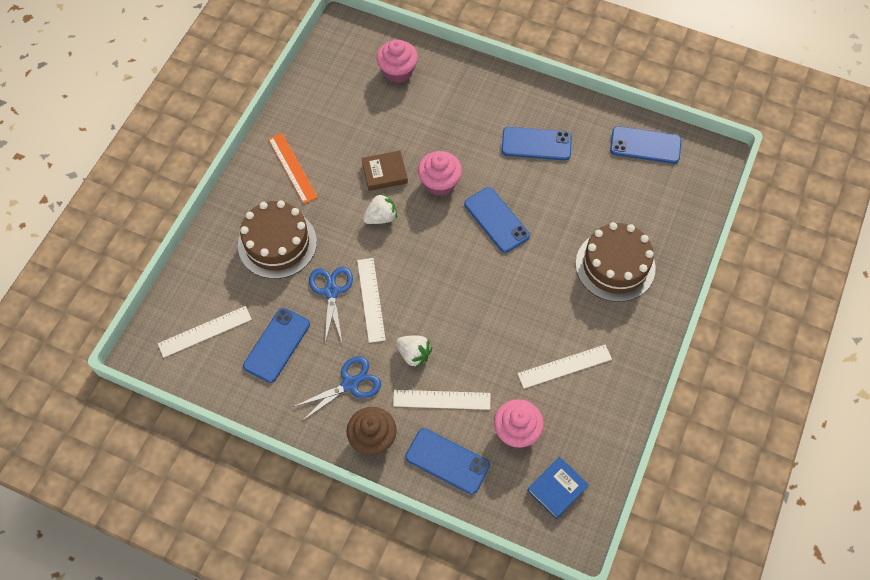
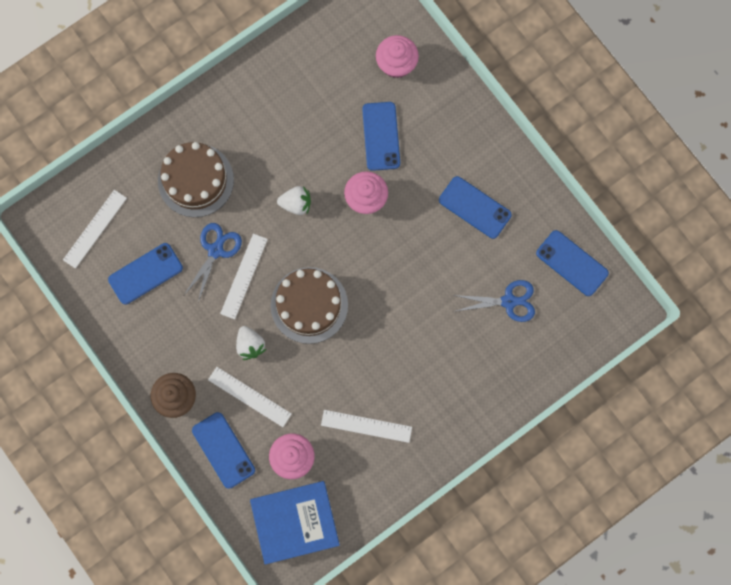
camera: 30 degrees right, 15 degrees up
white ruler [158,306,252,358] -> white ruler turned 60 degrees counterclockwise [63,190,127,269]
orange ruler [268,133,318,204] -> none
blue scissors [293,356,381,422] -> blue scissors moved to [454,280,535,322]
brown book [361,151,408,191] -> none
blue phone [464,187,530,253] -> blue phone moved to [362,102,400,171]
blue book [527,457,589,519] -> blue book [250,481,340,565], size x1.80
brown cake [575,222,656,302] -> brown cake moved to [271,267,348,344]

